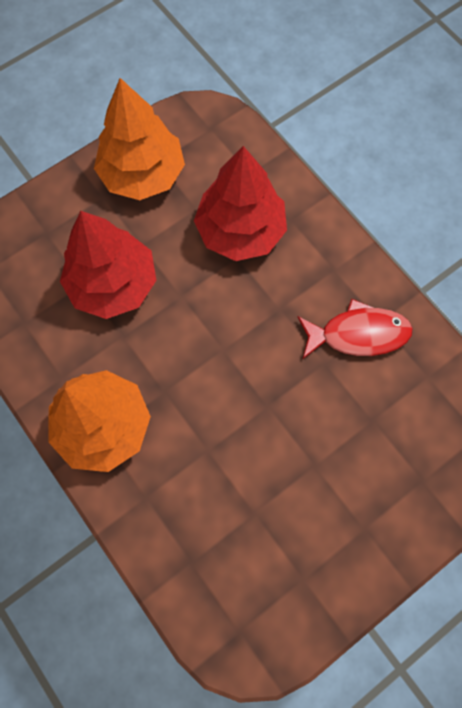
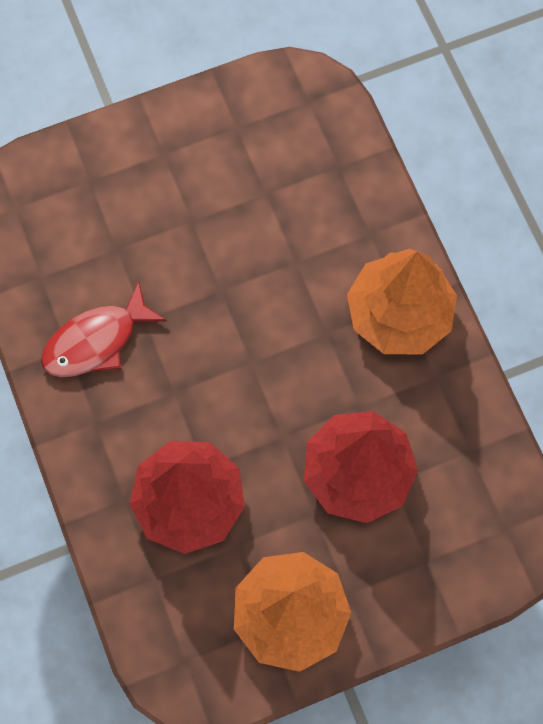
camera: 165 degrees left, 0 degrees up
red fish [298,299,413,359] -> red fish turned 45 degrees counterclockwise [41,281,167,378]

